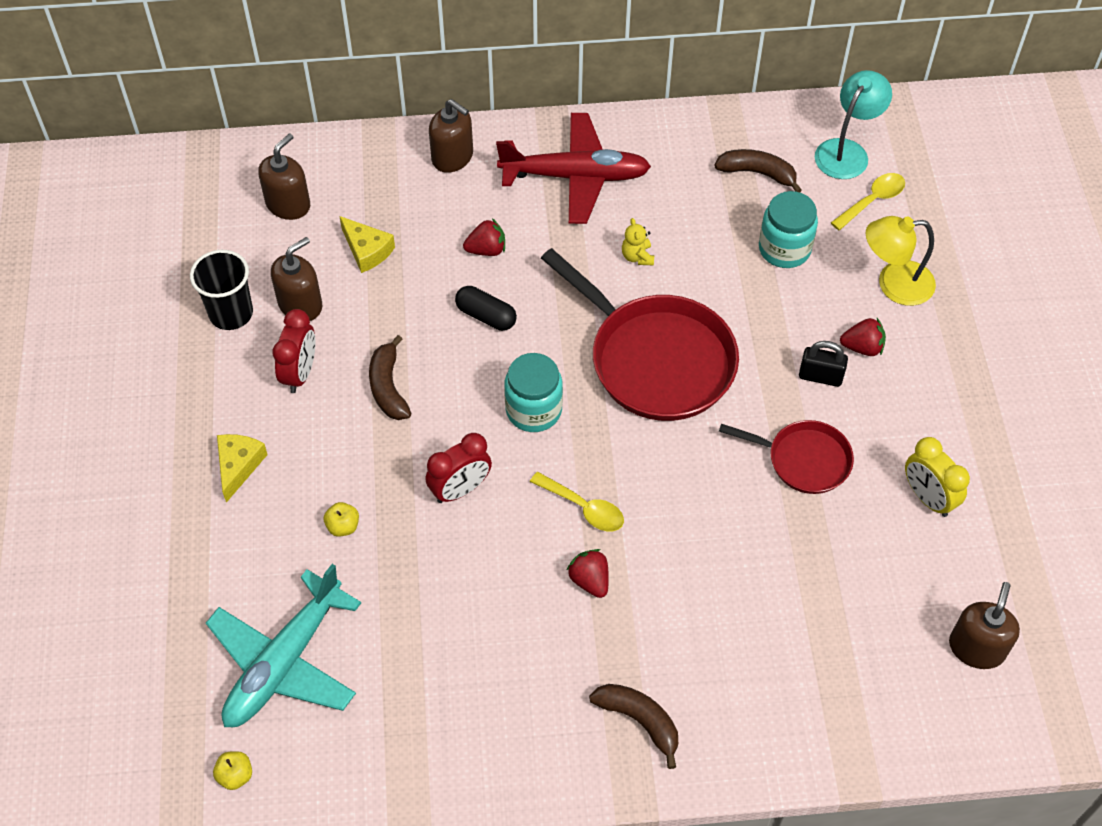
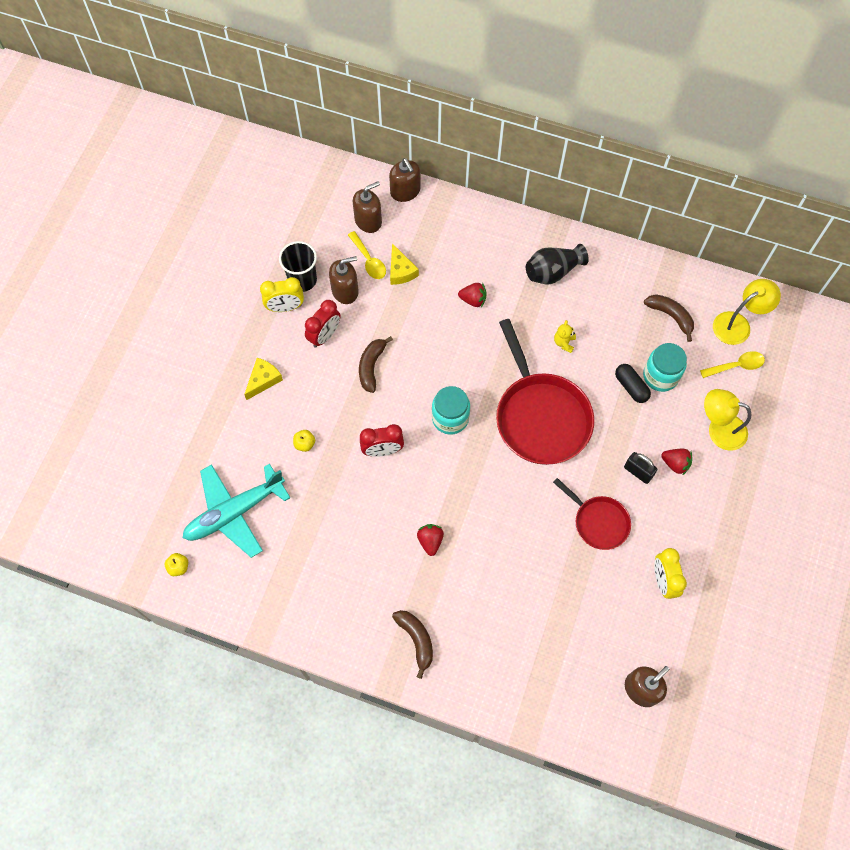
camera: 25 degrees right, 10 degrees up
brown soap dispenser [429,99,473,173] -> brown soap dispenser moved to [389,158,420,202]
black capsule [455,286,517,331] -> black capsule moved to [615,364,651,403]
red plane [496,113,651,224] -> black vase [526,244,589,285]
yellow spoon [530,472,624,532] -> yellow spoon moved to [348,231,386,279]
turquoise lamp [815,70,892,179] -> yellow lamp [713,279,781,345]
none -> yellow clock [260,277,304,312]

